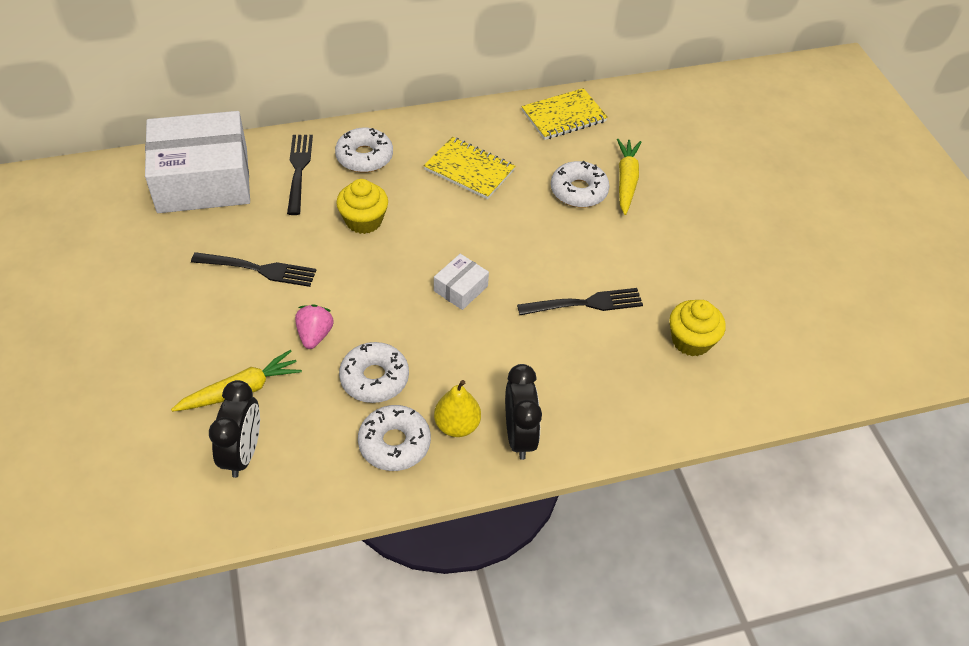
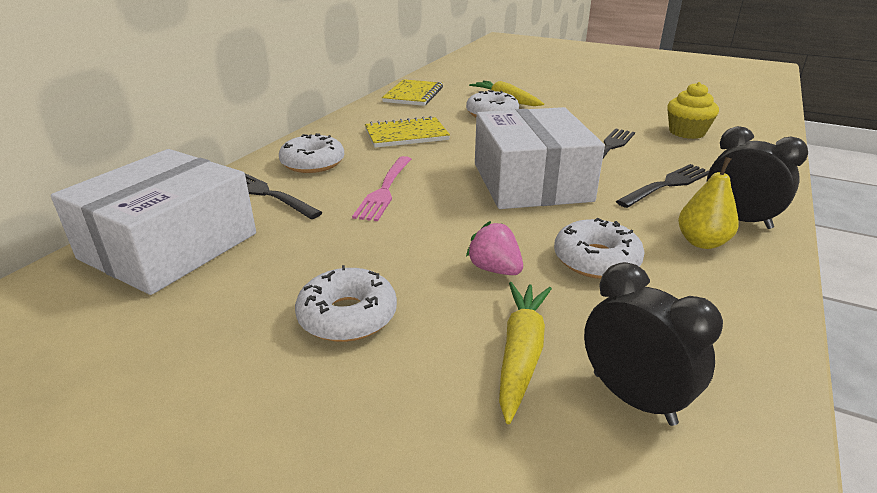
camera: 45 degrees left, 20 degrees down
black fork [191,252,316,287] -> black fork moved to [616,164,709,208]
yellow cupcake [336,179,388,234] -> pink fork [352,156,411,221]
white donut [358,405,431,471] -> white donut moved to [295,265,397,342]
white box [434,254,489,310] -> white box [475,107,605,209], size x2.37

